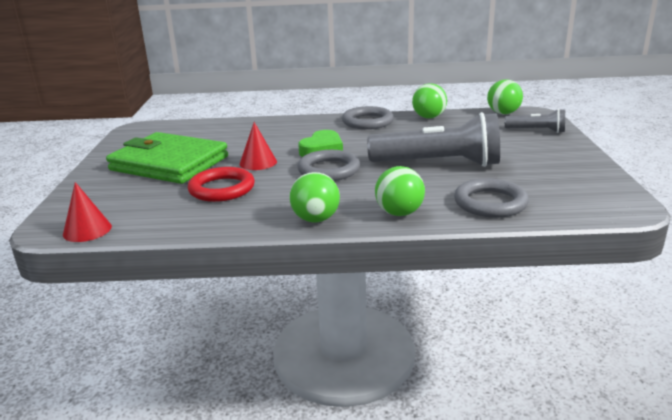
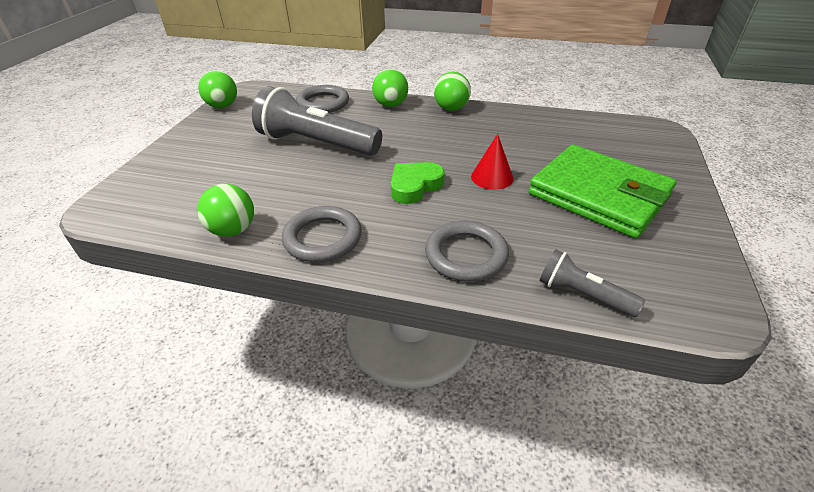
camera: 165 degrees left, 15 degrees up
red cone [63,182,112,242] -> none
red ring [188,167,255,202] -> none
grey ring [297,150,360,181] -> grey ring moved to [425,221,509,282]
green ball [487,79,523,114] -> green ball moved to [198,70,237,108]
grey flashlight [505,109,565,133] -> grey flashlight moved to [540,249,645,317]

